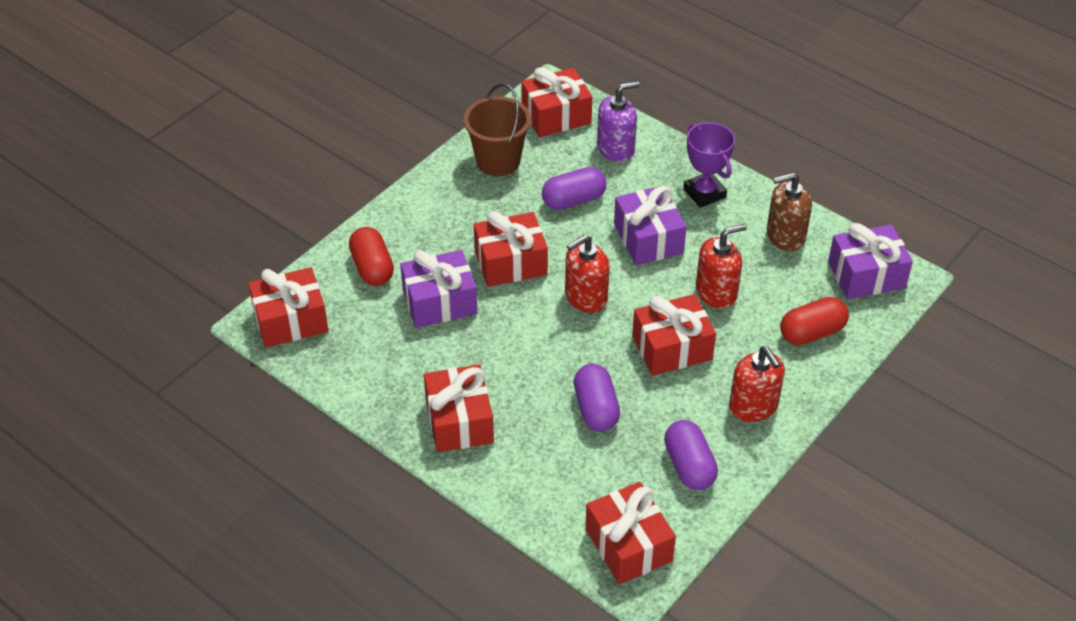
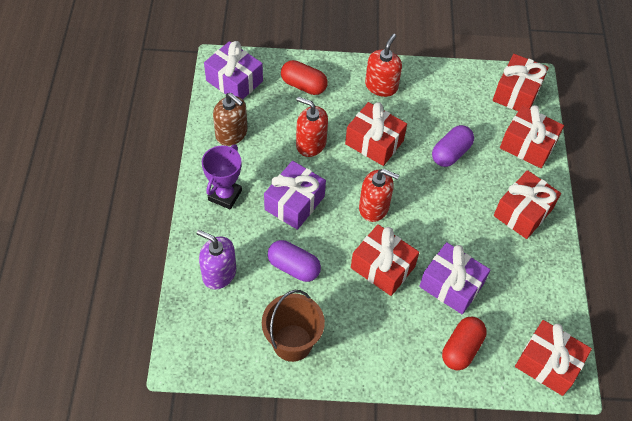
camera: 130 degrees left, 10 degrees up
red gift [521,67,592,137] -> red gift moved to [500,105,564,168]
purple capsule [664,420,718,490] -> none

